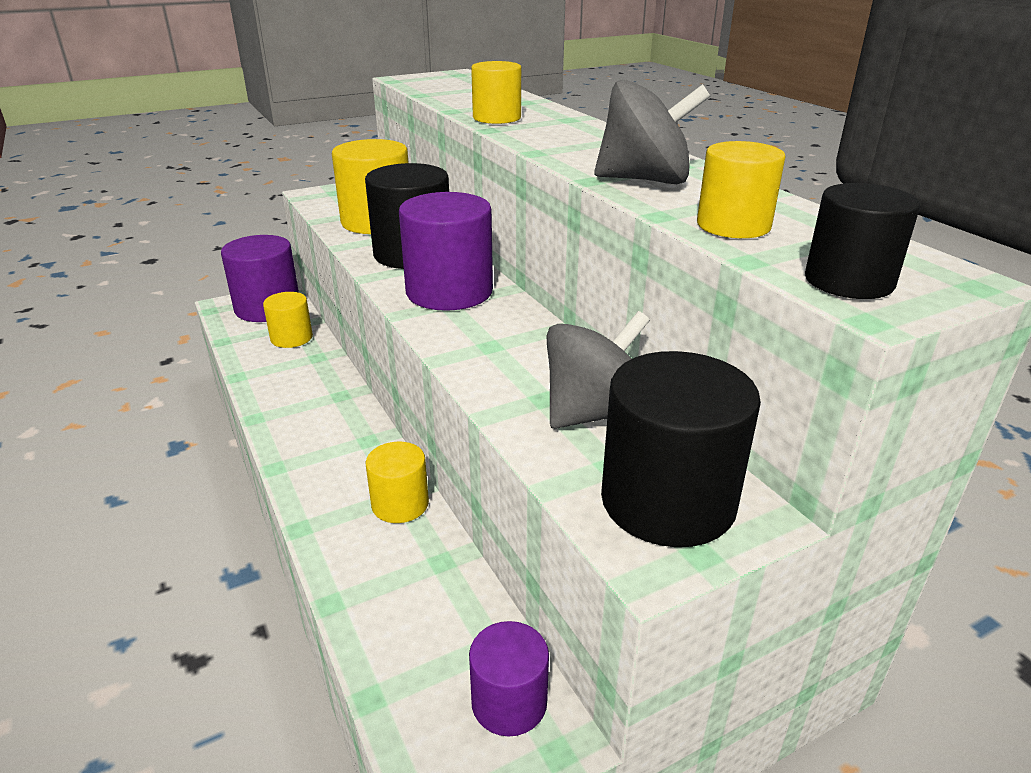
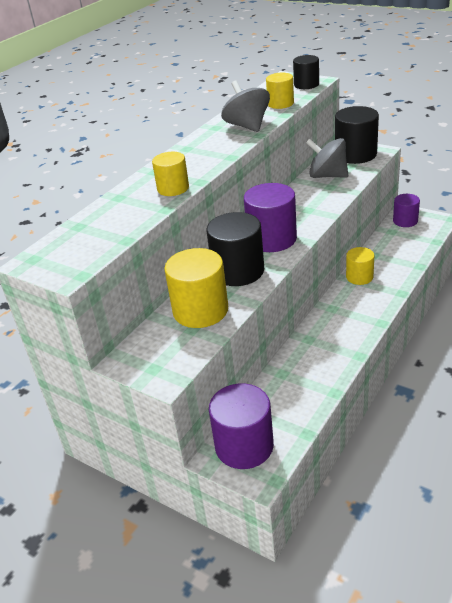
camera: 115 degrees left, 5 degrees up
yellow cylinder [263,292,313,348] -> none

